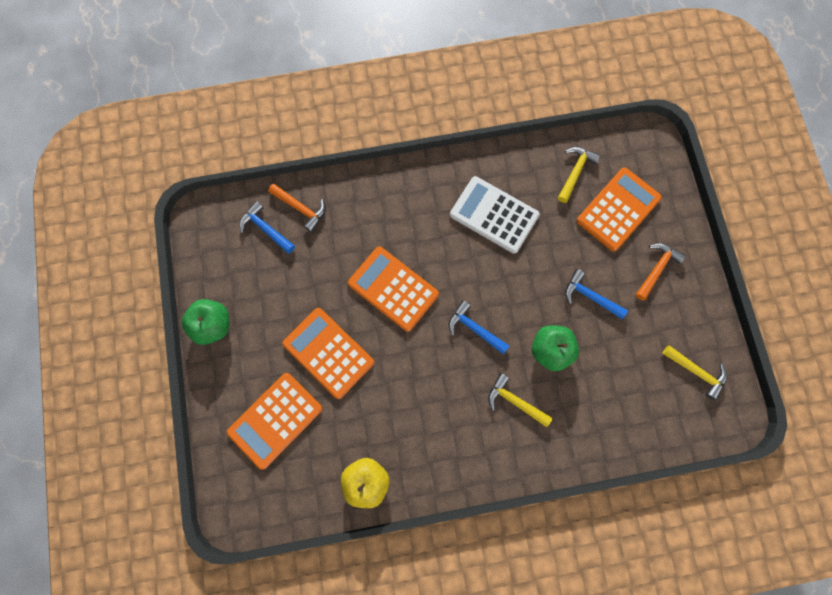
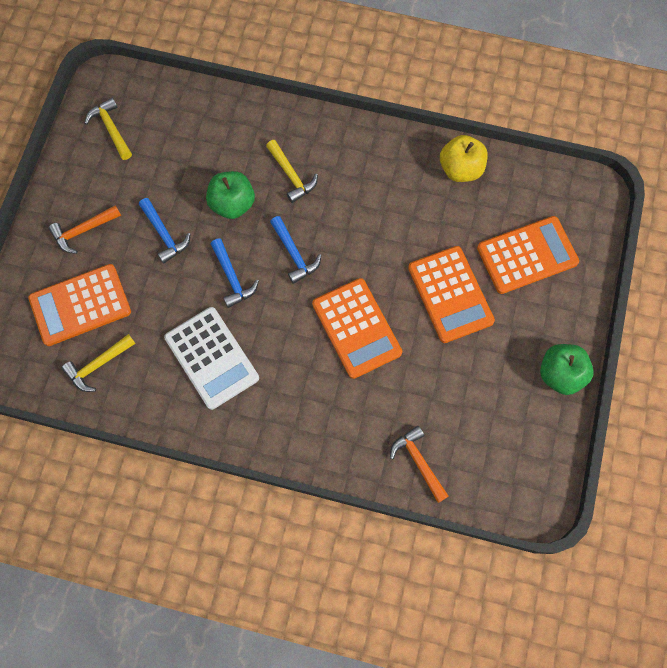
camera: 155 degrees left, 5 degrees down
blue hammer [239,201,295,254] -> blue hammer moved to [211,238,259,308]

